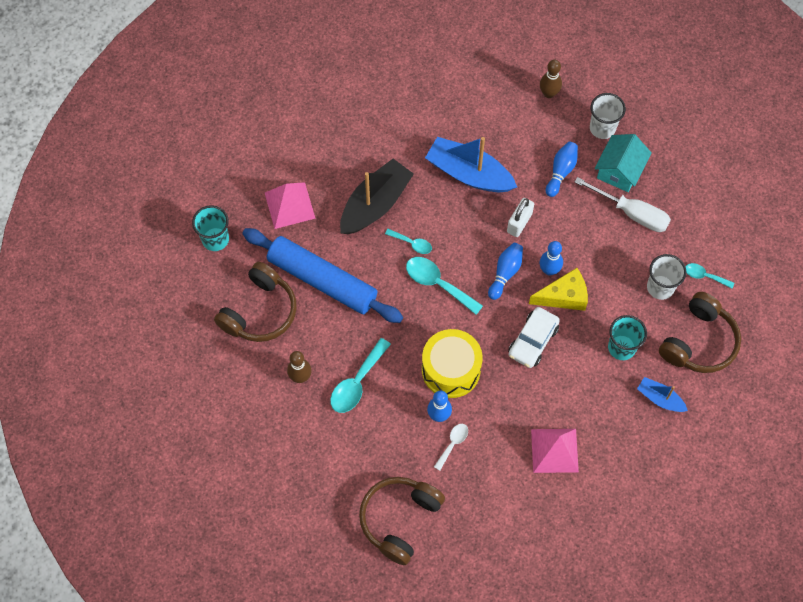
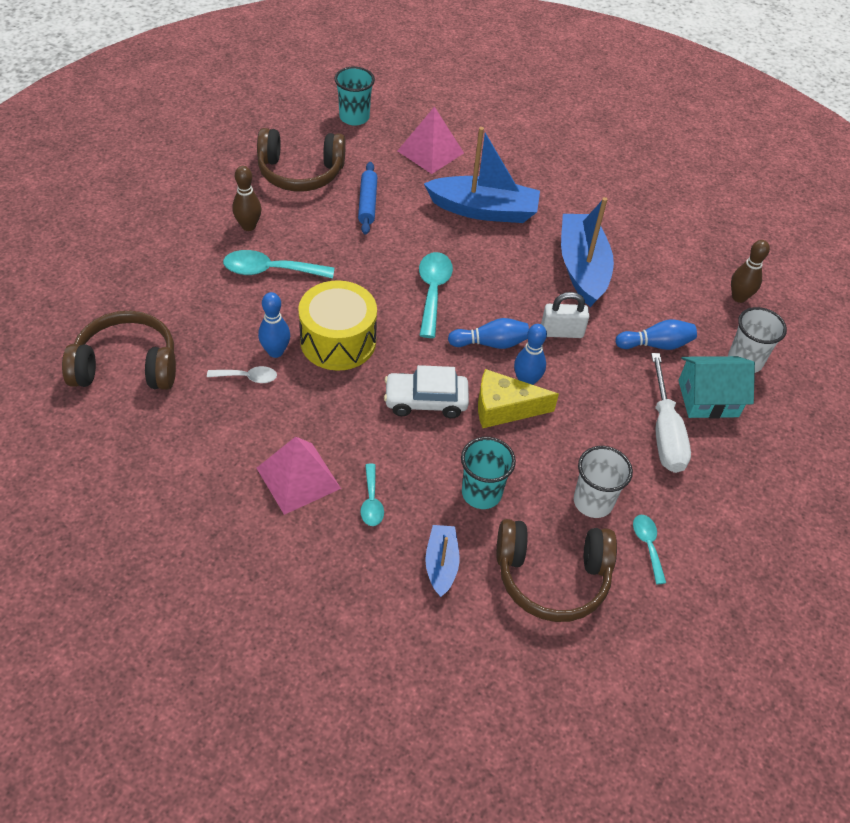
camera: 55 degrees right, 15 degrees down
blue rolling pin [242,228,403,323] -> blue rolling pin [358,162,377,235], size x0.48
black boat [340,159,414,234] -> blue boat [424,127,540,223]
turquoise spoon [385,229,432,254] -> turquoise spoon moved to [361,464,384,526]
yellow cheese [529,268,588,311] -> yellow cheese turned 135 degrees clockwise [478,369,559,428]

